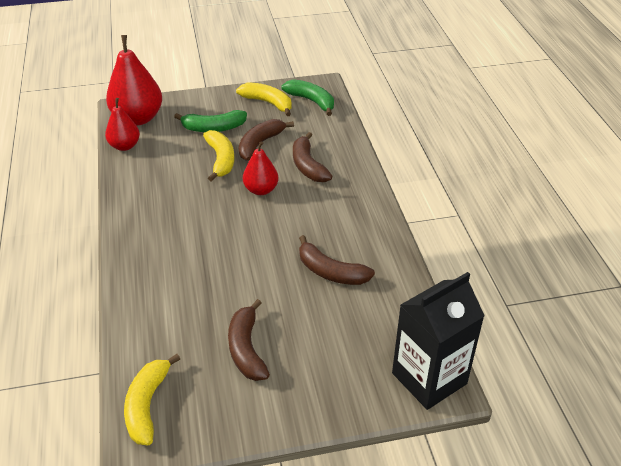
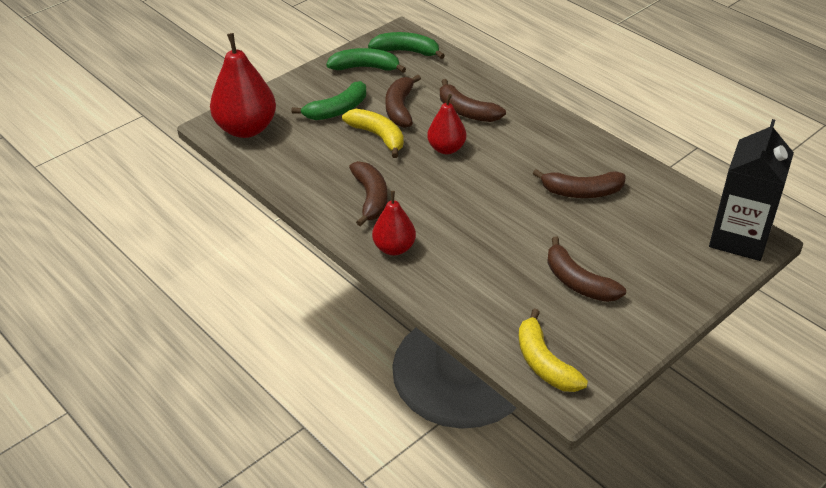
camera: 30 degrees left, 0 degrees up
red pear [105,98,140,151] -> red pear moved to [372,191,416,256]
yellow banana [236,82,292,116] -> green banana [326,48,406,73]
none -> brown banana [349,161,387,227]

